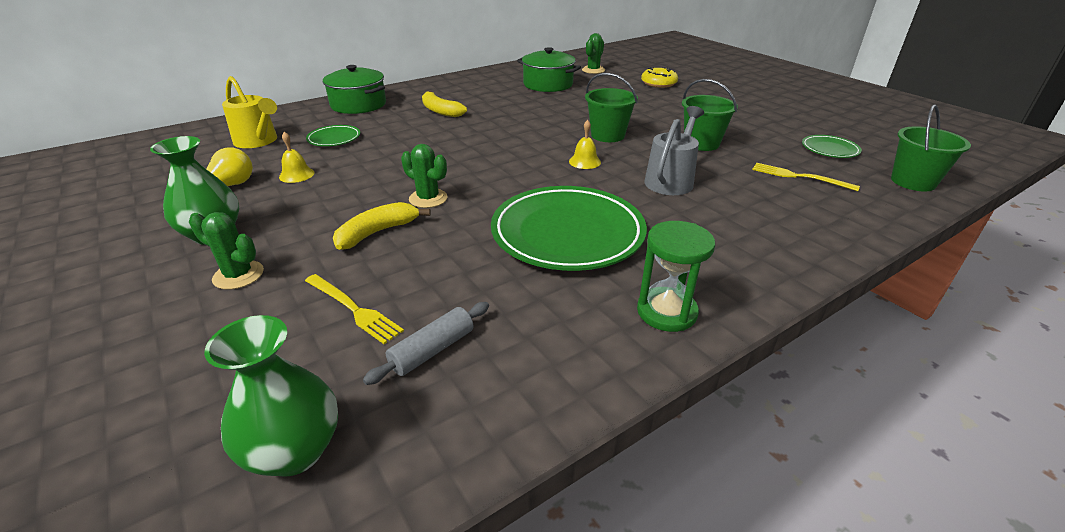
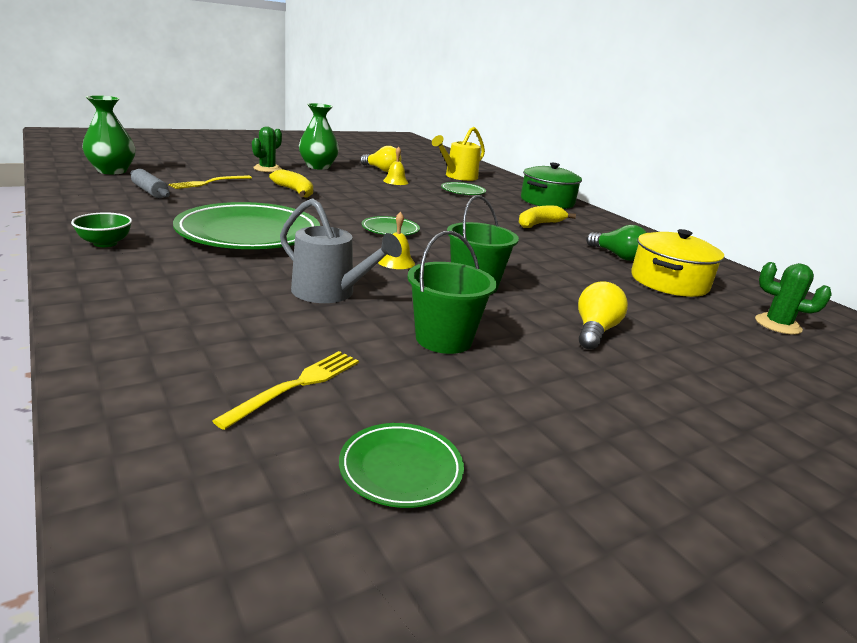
camera: 90 degrees right, 10 degrees down
green cactus [401,144,448,208] -> none
green pot [517,47,581,92] -> yellow pot [631,229,724,297]
green hourglass [637,221,715,332] -> green bowl [71,212,132,247]
yellow donut [641,67,678,88] -> none
green bucket [891,104,971,191] -> none
none -> green plate [362,216,420,236]
none -> yellow light bulb [578,281,628,350]
none -> green light bulb [586,225,647,261]

